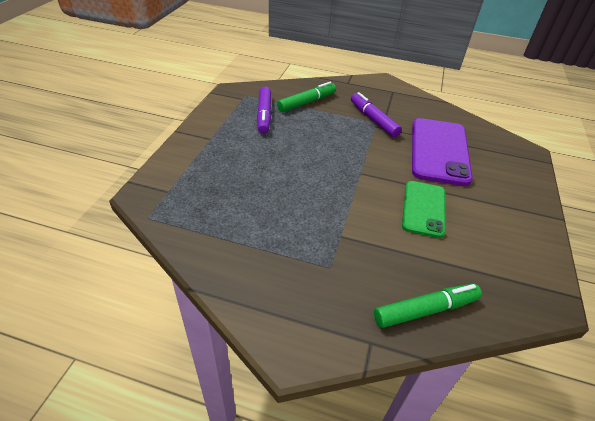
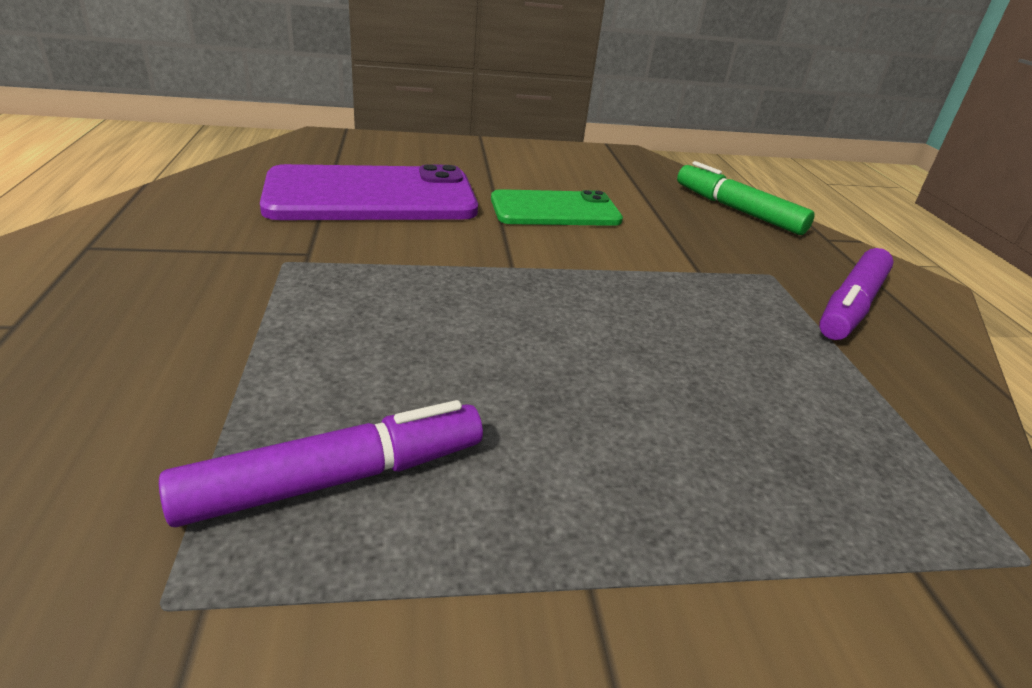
camera: 115 degrees left, 10 degrees down
green marker [277,82,336,112] -> none
purple marker [351,92,402,137] -> purple marker moved to [819,248,894,340]

